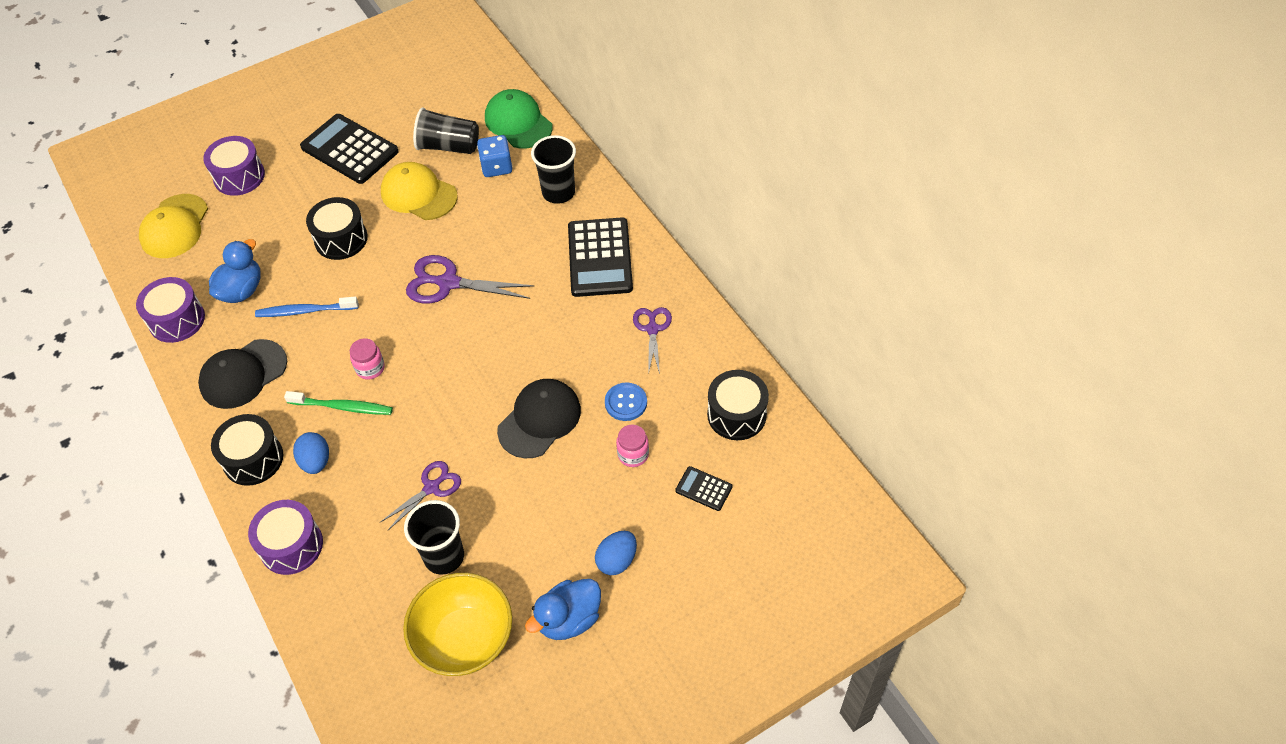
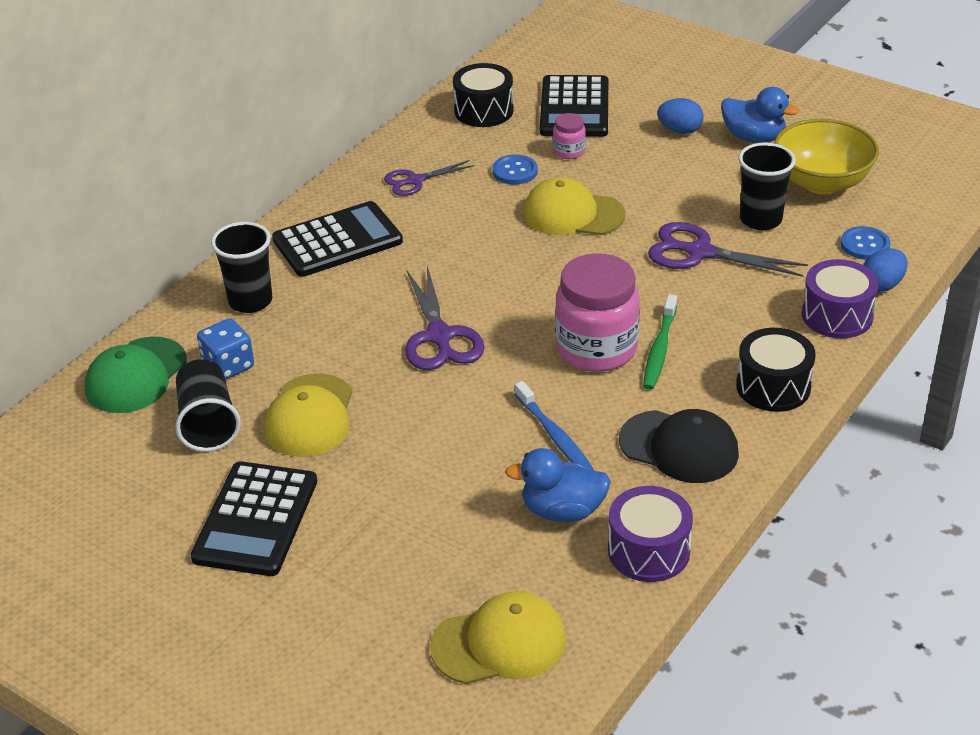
camera: 115 degrees left, 15 degrees down
purple drum [203,136,265,196] -> none
green toothbrush [284,391,393,415] -> green toothbrush turned 150 degrees counterclockwise [643,294,677,390]
blue egg [293,432,329,474] -> blue egg moved to [863,248,908,292]
black drum [306,197,368,260] -> none
pink jar [350,338,385,379] -> pink jar [555,253,640,372], size x2.19
purple scissors [380,461,461,530] -> purple scissors [648,222,808,277], size x1.59
black cap [497,379,581,458] -> yellow cap [523,177,625,235]
black calculator [675,466,733,511] -> black calculator [540,75,608,137], size x2.15
none -> blue button [841,226,891,260]

